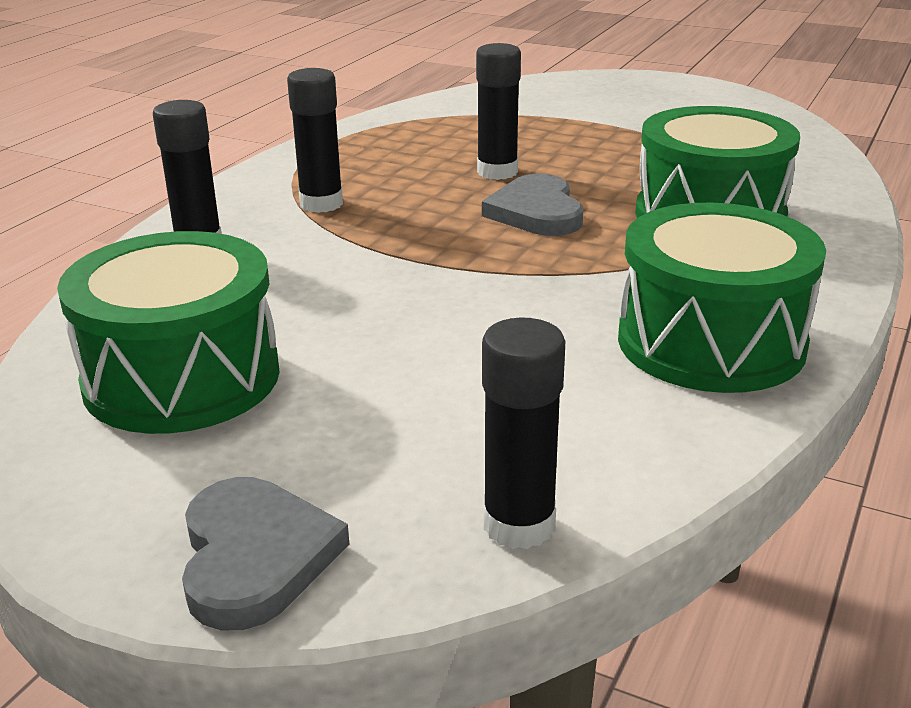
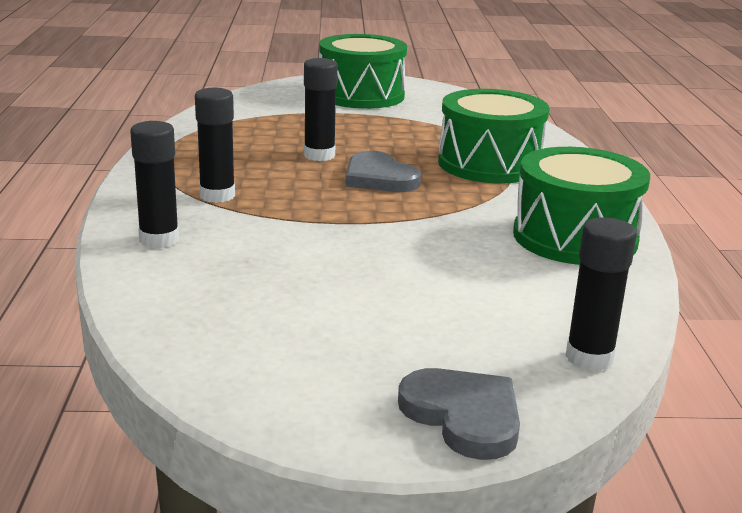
camera: 30 degrees left, 5 degrees down
green drum [57,231,280,434] -> green drum moved to [319,34,407,109]

